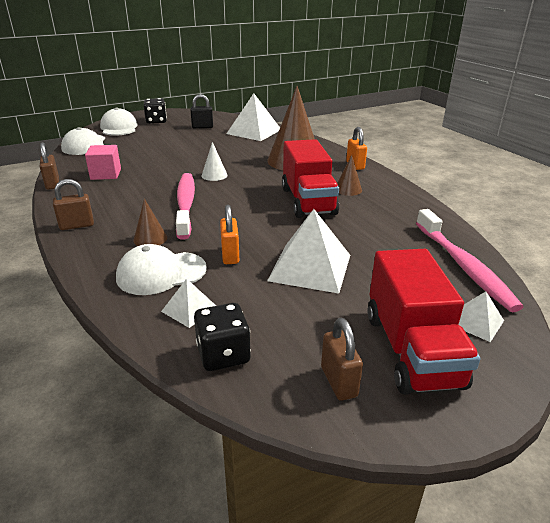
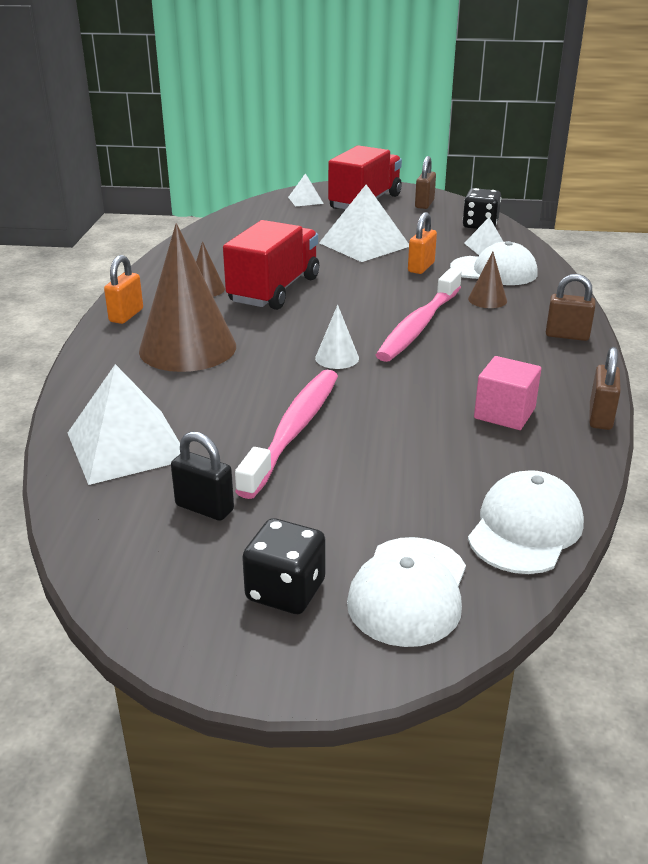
camera: 145 degrees left, 0 degrees up
pink toothbrush [416,209,523,312] -> pink toothbrush moved to [235,370,338,499]

